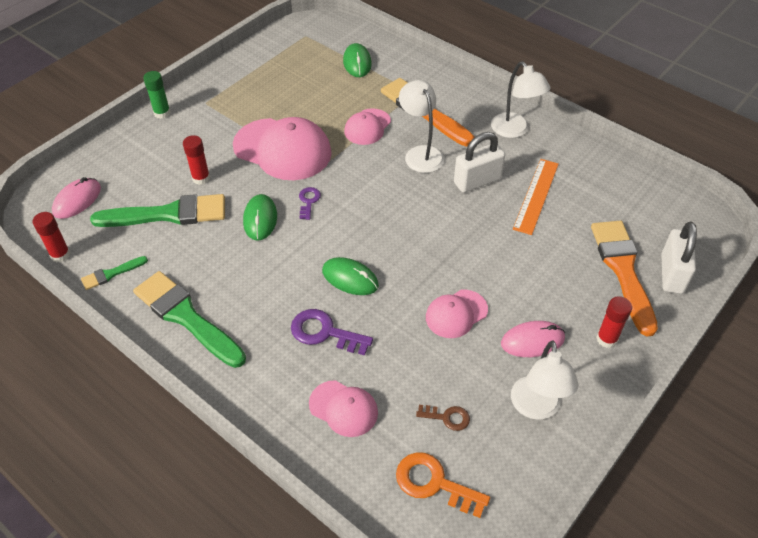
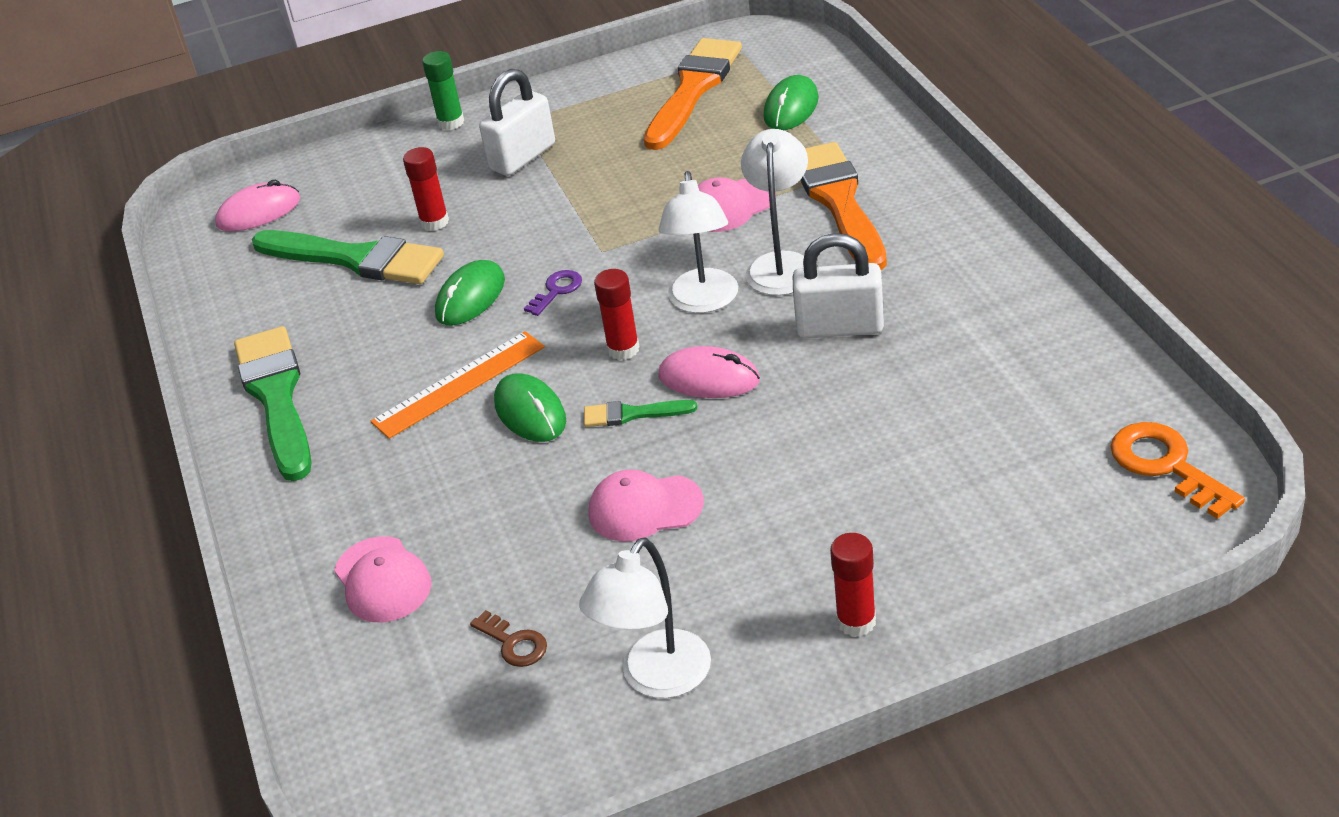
camera: 35 degrees right, 10 degrees down
red glue stick [33,212,71,262] -> red glue stick moved to [594,269,639,360]
green brush [81,256,148,290] -> green brush moved to [584,400,697,427]
pink cap [233,117,332,180] -> none
purple key [291,309,373,355] -> none
orange key [396,452,490,518] -> orange key moved to [1110,422,1245,519]
white lamp [491,61,551,138] -> white lamp moved to [659,171,738,313]
pink mouse [501,321,565,357] -> pink mouse moved to [658,346,760,398]
orange ruler [513,159,559,235] -> orange ruler moved to [371,331,545,439]
orange brush [591,221,658,337] -> orange brush moved to [644,38,742,150]
white padlock [661,221,697,294] -> white padlock moved to [479,69,555,176]

